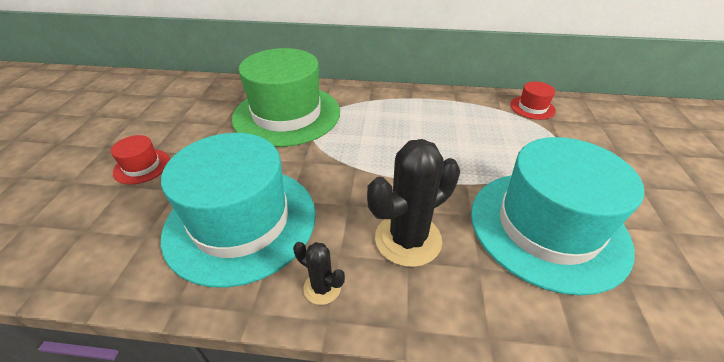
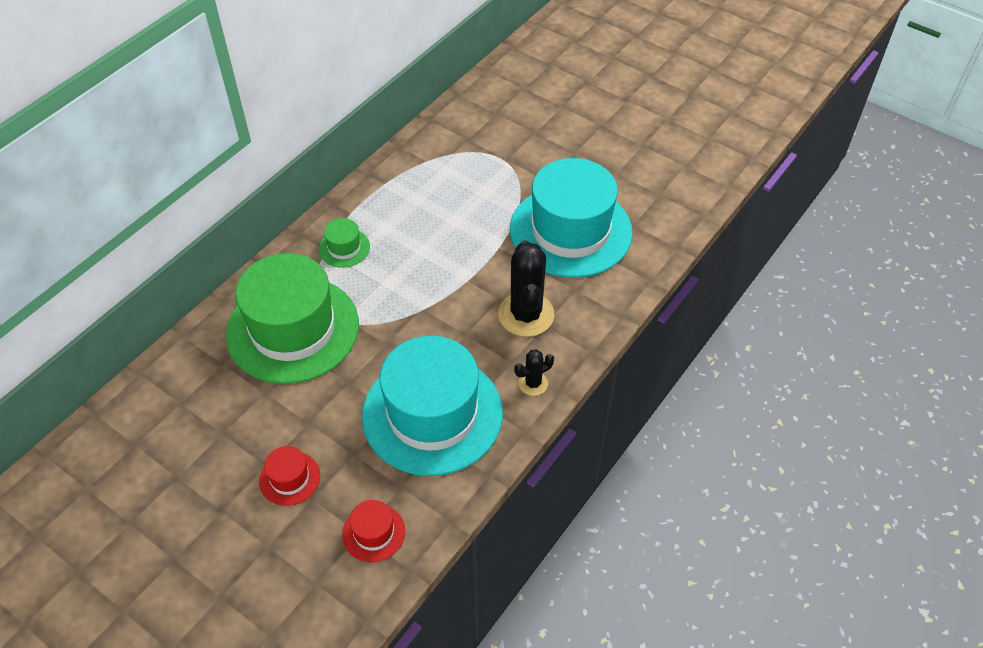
camera: 60 degrees left, 10 degrees up
red hat [510,81,556,120] -> red hat moved to [342,500,405,562]
none -> green hat [319,218,370,268]

